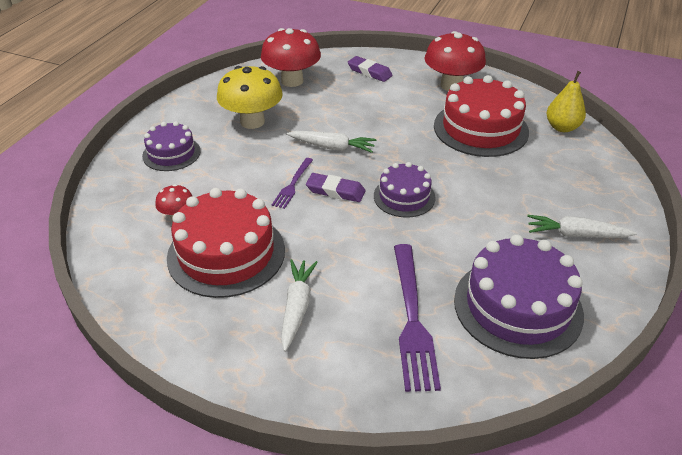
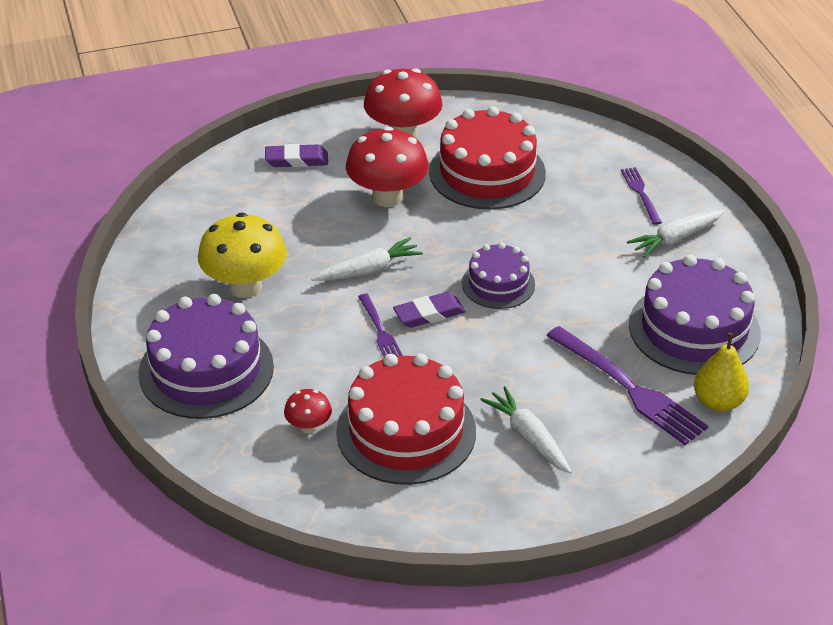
camera: 40 degrees left, 0 degrees up
purple cake [142,121,201,171] -> purple cake [139,294,274,419], size x1.73
red mushroom [261,28,321,87] -> red mushroom moved to [346,126,429,207]
yellow pear [547,71,586,132] -> yellow pear moved to [694,333,749,412]
none -> purple fork [621,167,662,225]

